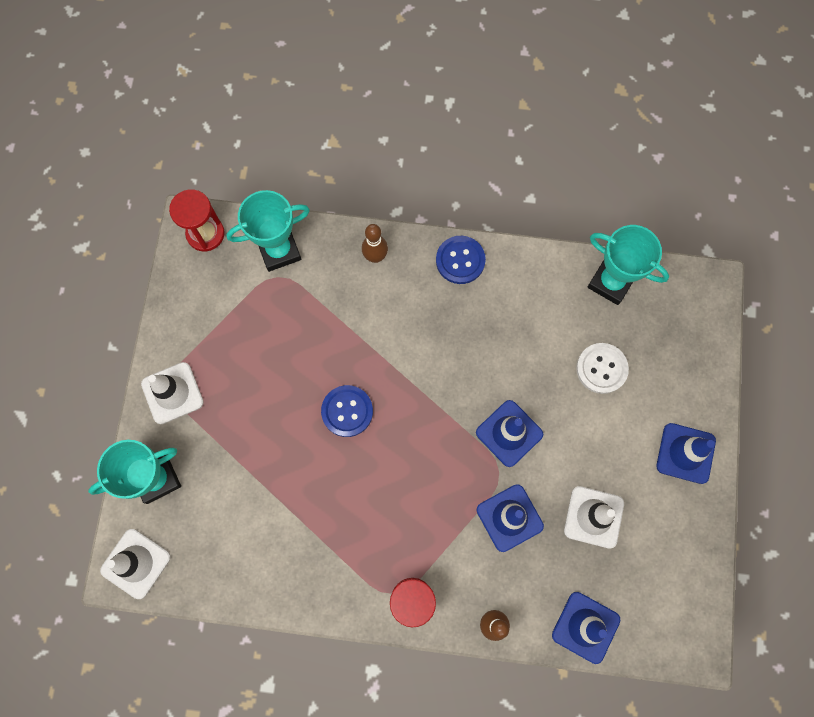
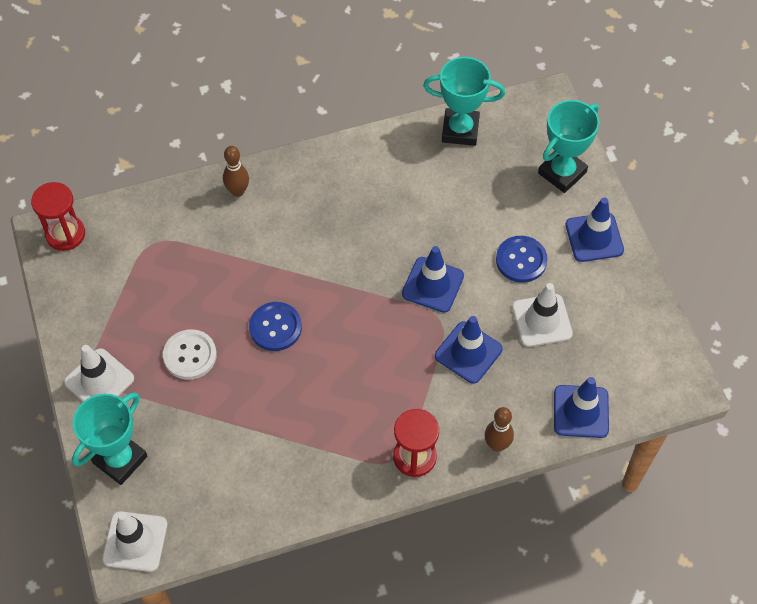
camera: 25 degrees left, 15 degrees down
turquoise trophy [226,190,310,272] -> turquoise trophy moved to [538,100,600,193]
blue button [436,236,486,284] -> blue button moved to [496,236,548,283]
white button [576,343,629,394] -> white button moved to [163,329,217,380]

